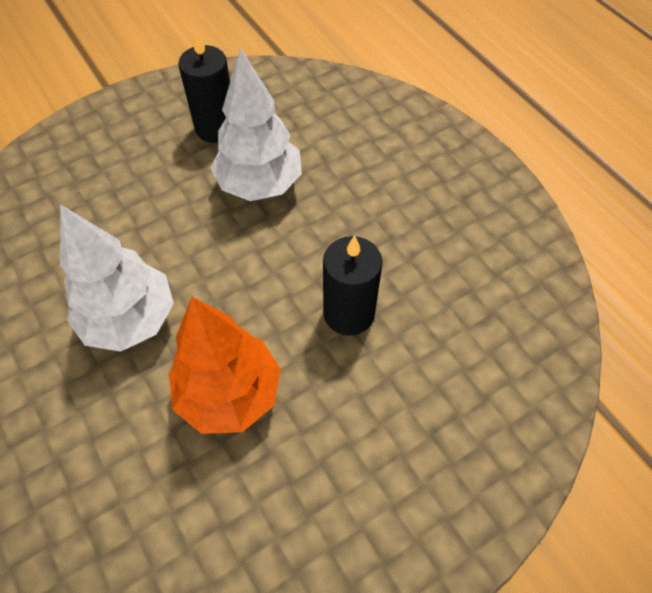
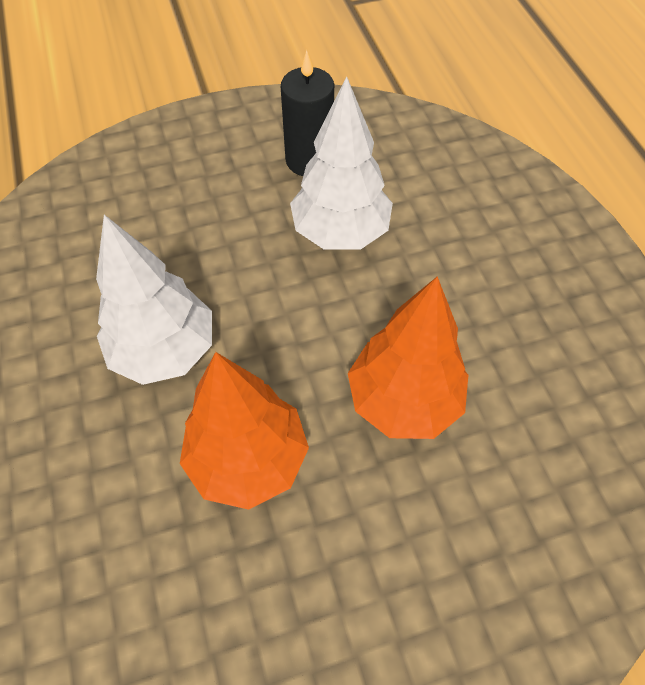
camera: 15 degrees right, 0 degrees up
black candle [323,235,383,336] -> orange tree [348,276,468,439]

